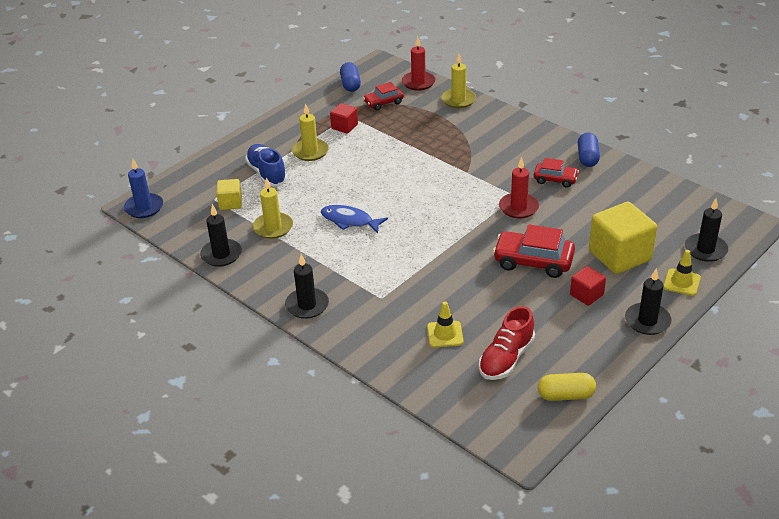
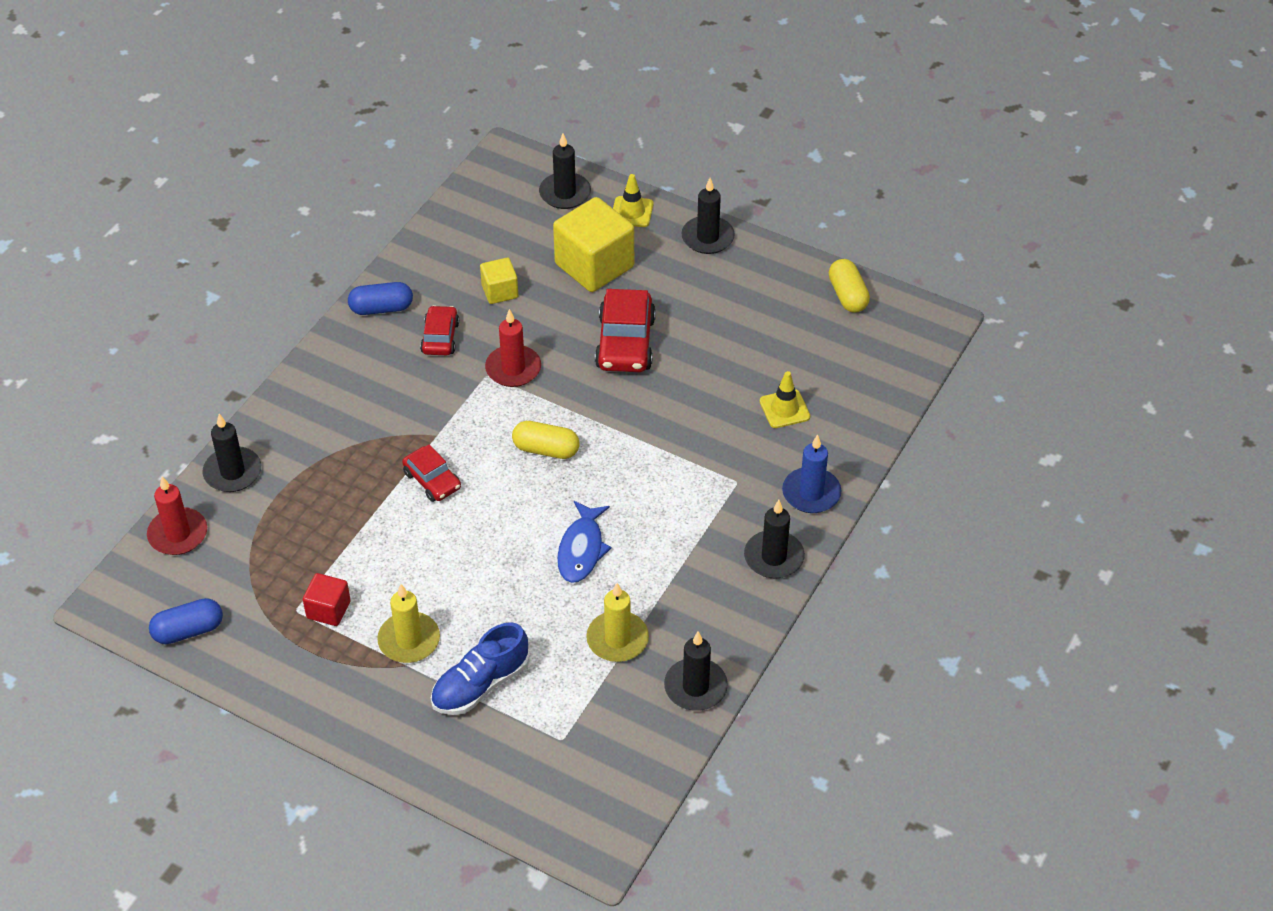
camera: 105 degrees left, 10 degrees up
blue candle [124,159,163,218] -> blue candle moved to [782,434,841,513]
yellow cube [216,179,242,210] -> yellow cube moved to [480,258,518,304]
red car [363,82,404,110] -> red car moved to [402,445,461,502]
yellow candle [441,54,476,108] -> black candle [203,414,261,492]
red shoe [479,306,535,380] -> none
red cube [570,266,606,306] -> none
none -> yellow capsule [512,421,580,459]

